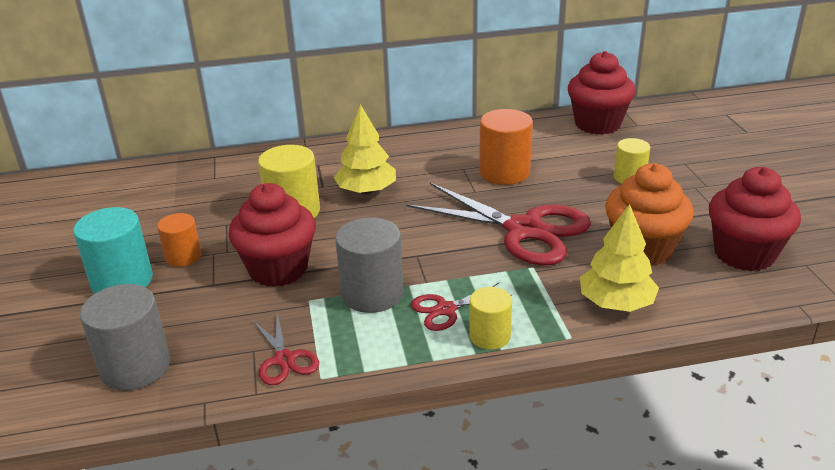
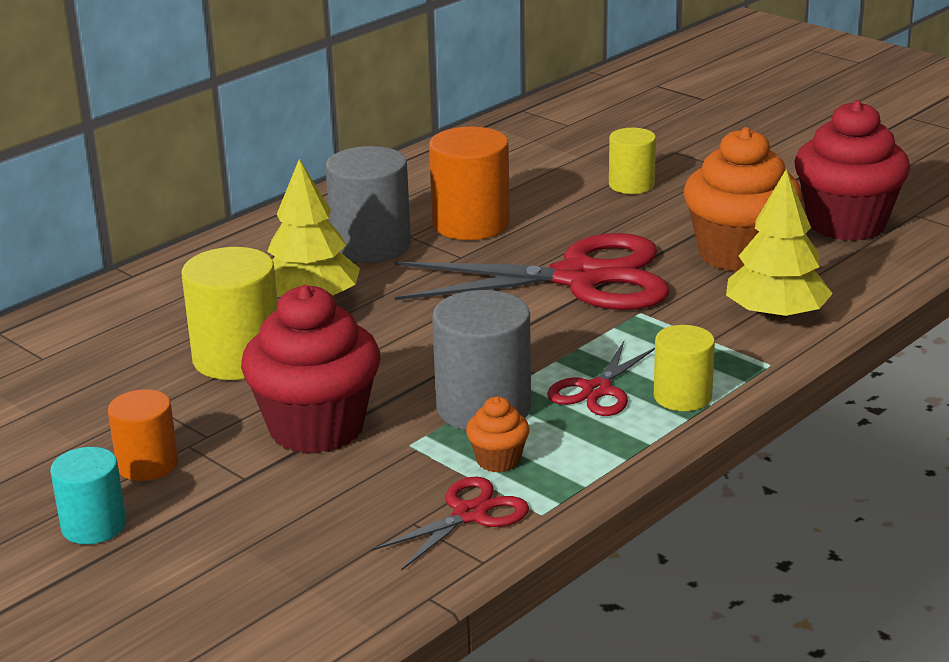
camera: 35 degrees left, 5 degrees down
turquoise cylinder [73,207,153,294] -> turquoise cylinder [50,447,126,544], size x0.61
grey cylinder [80,284,170,391] -> grey cylinder moved to [325,146,411,263]
red scissors [252,313,319,385] -> red scissors turned 75 degrees counterclockwise [372,476,529,571]
red cupcake [568,51,636,135] -> none
none -> orange cupcake [466,396,530,473]

